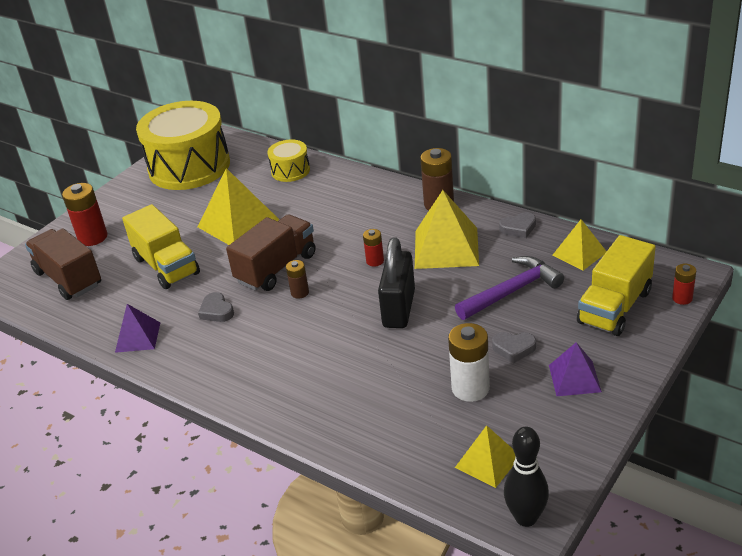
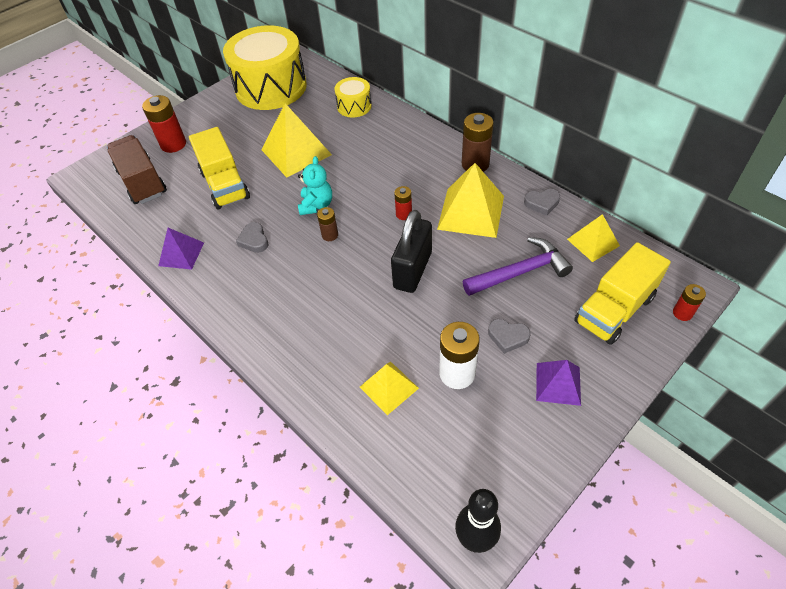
camera: 10 degrees right, 15 degrees up
brown truck [226,214,316,291] -> turquoise teddy bear [298,156,332,215]
yellow pyramid [455,425,516,488] -> yellow pyramid moved to [360,362,419,415]

